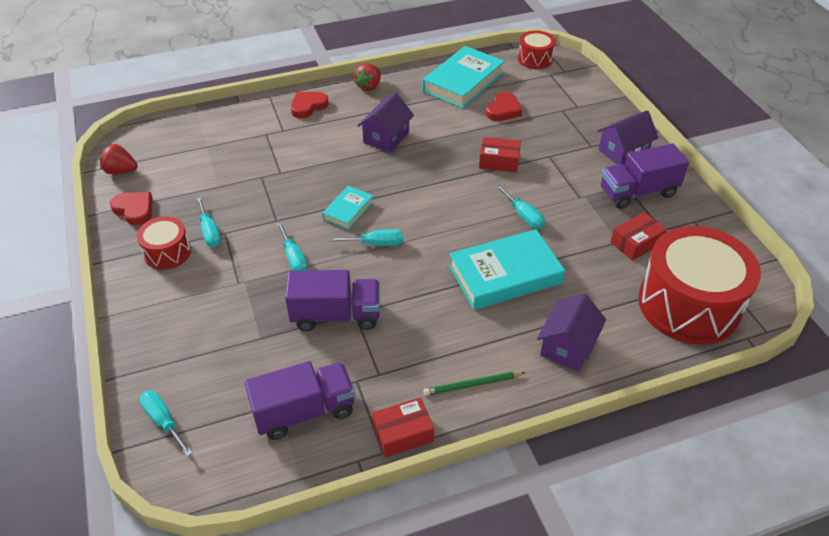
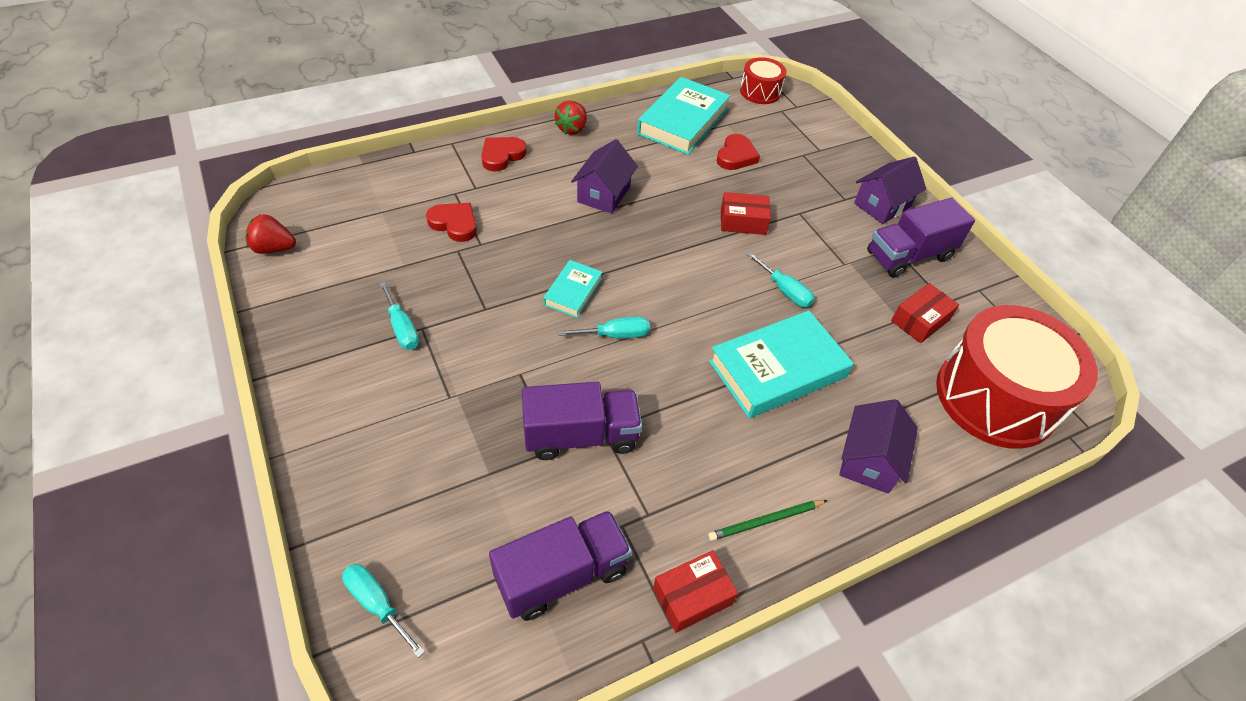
camera: 10 degrees left, 5 degrees up
red heart [110,192,153,225] -> red heart moved to [426,203,477,242]
red drum [137,216,191,270] -> none
turquoise screwdriver [277,222,308,271] -> none

